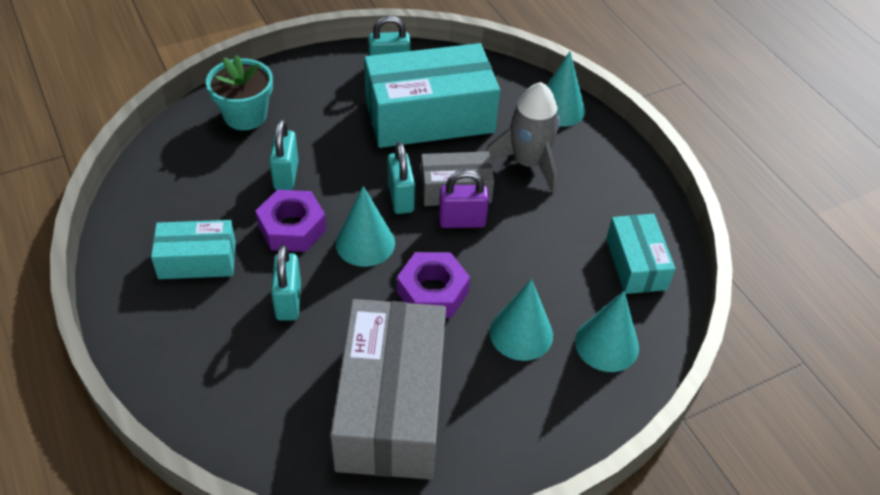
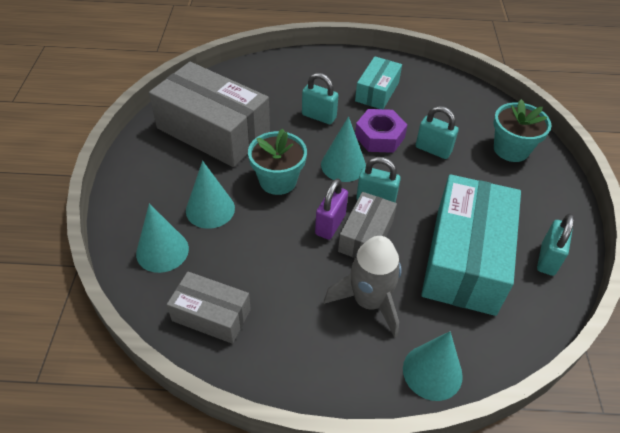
camera: 120 degrees right, 0 degrees up
purple nut [397,252,470,318] -> turquoise flower pot [248,129,307,195]
turquoise box [606,214,676,294] -> grey box [167,272,251,344]

